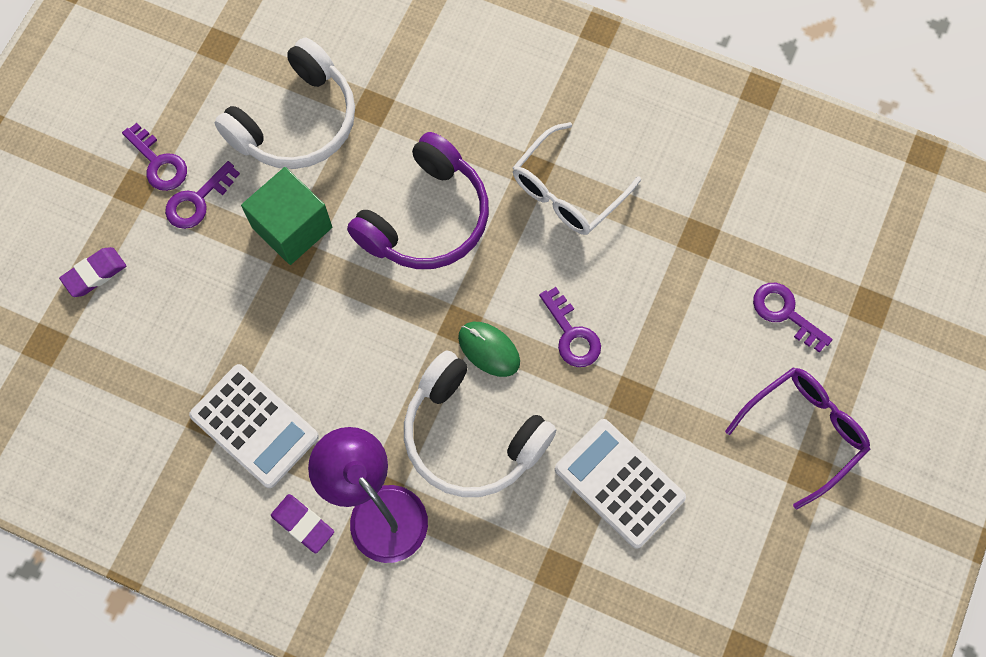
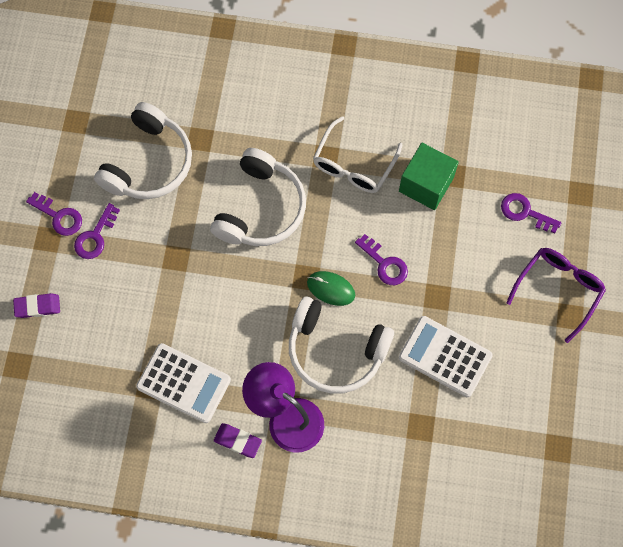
camera: 15 degrees left, 0 degrees up
purple eraser [59,247,126,297] -> purple eraser turned 45 degrees clockwise [13,293,60,318]
green cube [241,167,332,265] -> green cube moved to [399,143,459,210]
purple headphones [347,132,489,269] -> white headphones [210,148,306,246]

